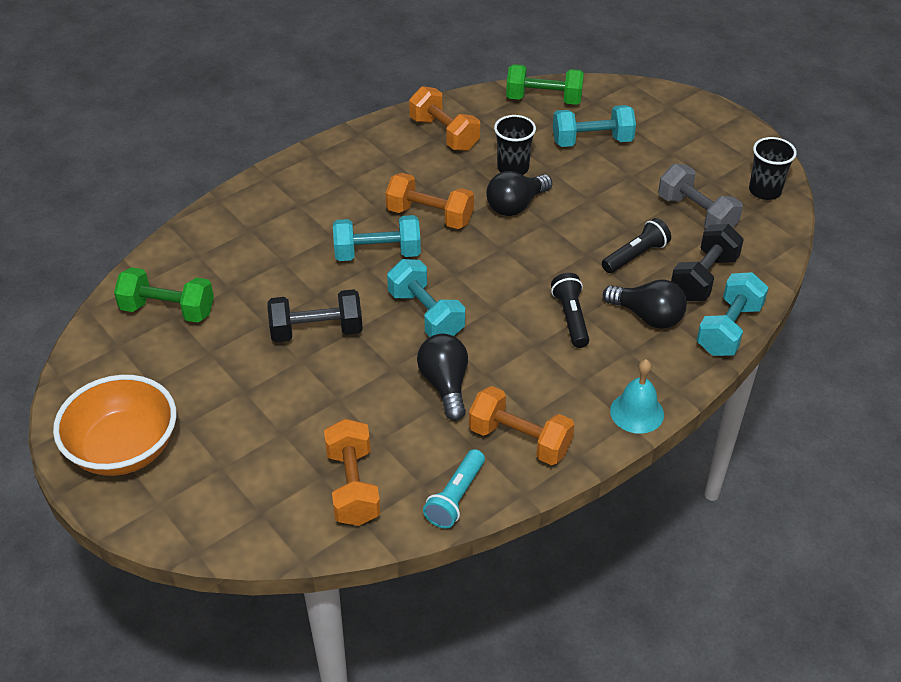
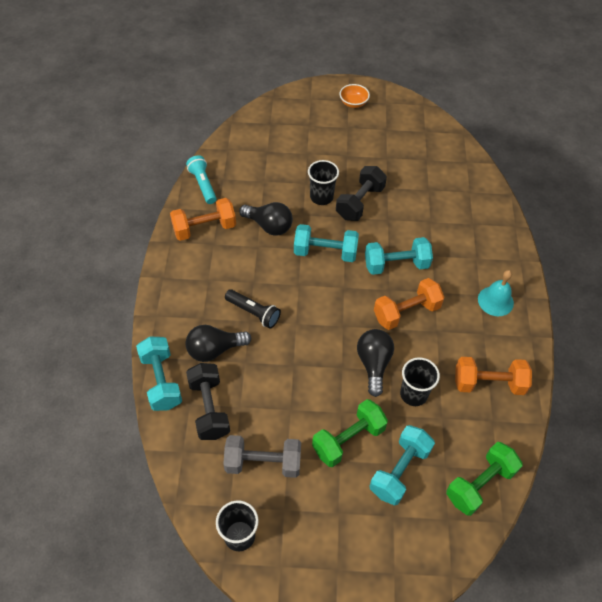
camera: 130 degrees right, 10 degrees up
orange bowl [53,375,176,476] -> orange bowl [339,84,370,108], size x0.47
green dumbbell [114,267,214,323] -> green dumbbell moved to [312,399,388,467]
orange dumbbell [324,419,381,526] -> none
turquoise dumbbell [333,215,421,261] -> turquoise dumbbell turned 45 degrees clockwise [365,237,433,275]
black flashlight [602,218,671,273] -> none
turquoise bell [610,359,664,434] -> turquoise bell moved to [478,270,514,316]
none -> black cup [308,160,339,205]

